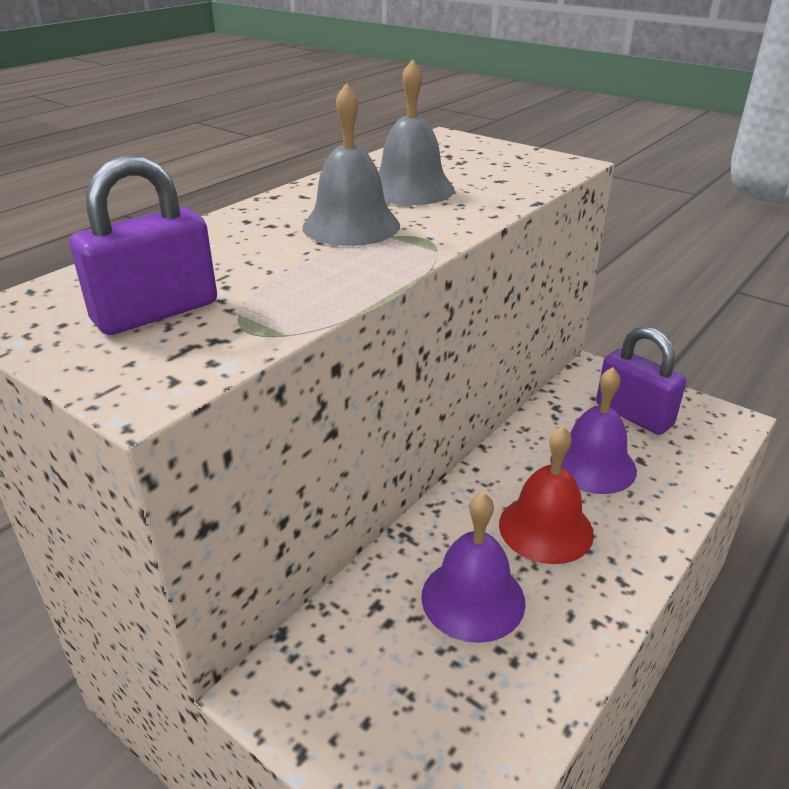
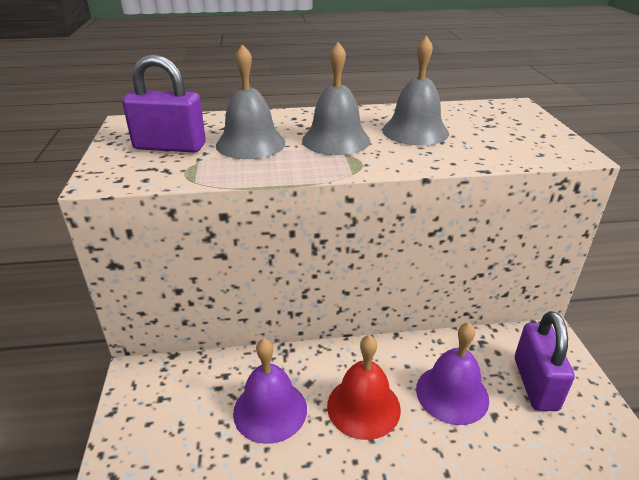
camera: 45 degrees right, 0 degrees up
none -> grey bell [216,44,285,159]

